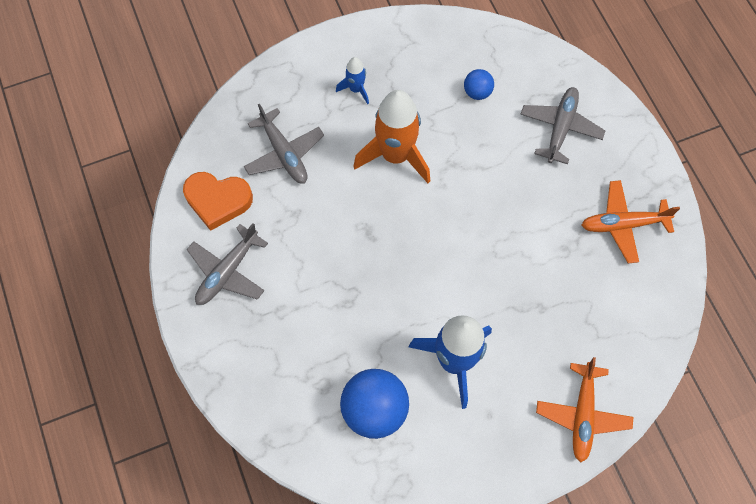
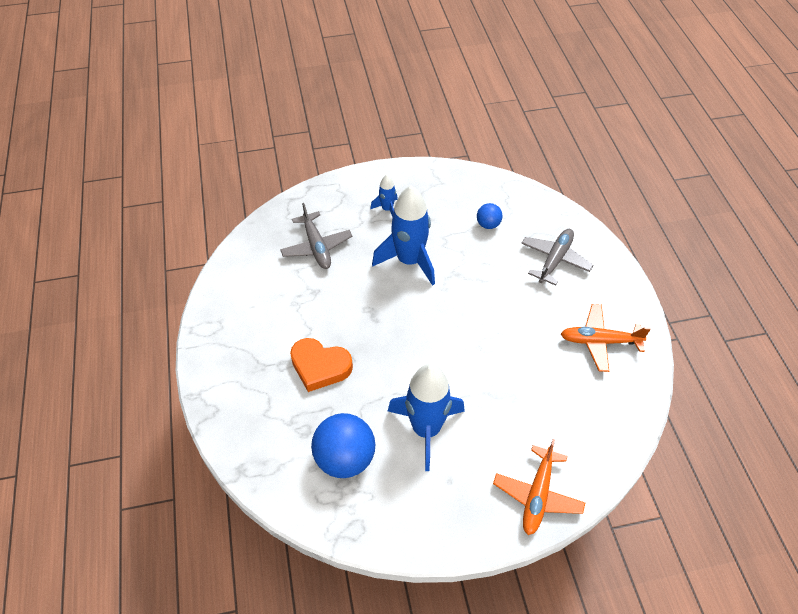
camera: 10 degrees right, 15 degrees down
orange heart [183,172,253,231] -> orange heart moved to [290,338,353,392]
grey plane [187,223,268,305] -> none
orange rocket [353,90,430,183] -> blue rocket [372,186,435,286]

